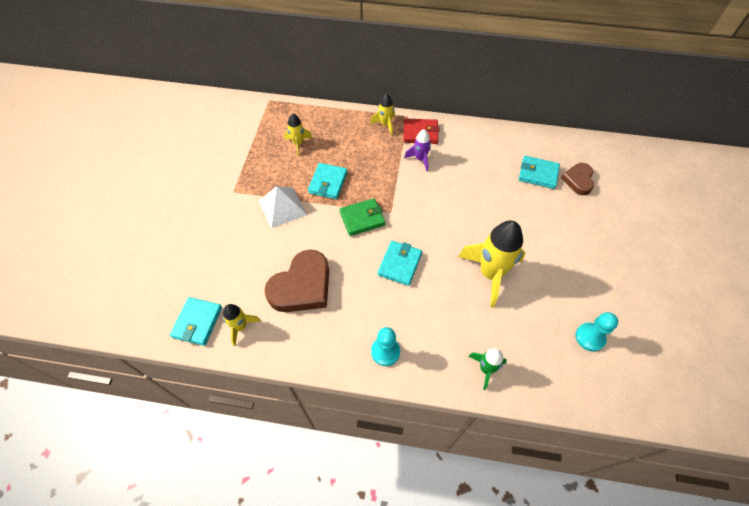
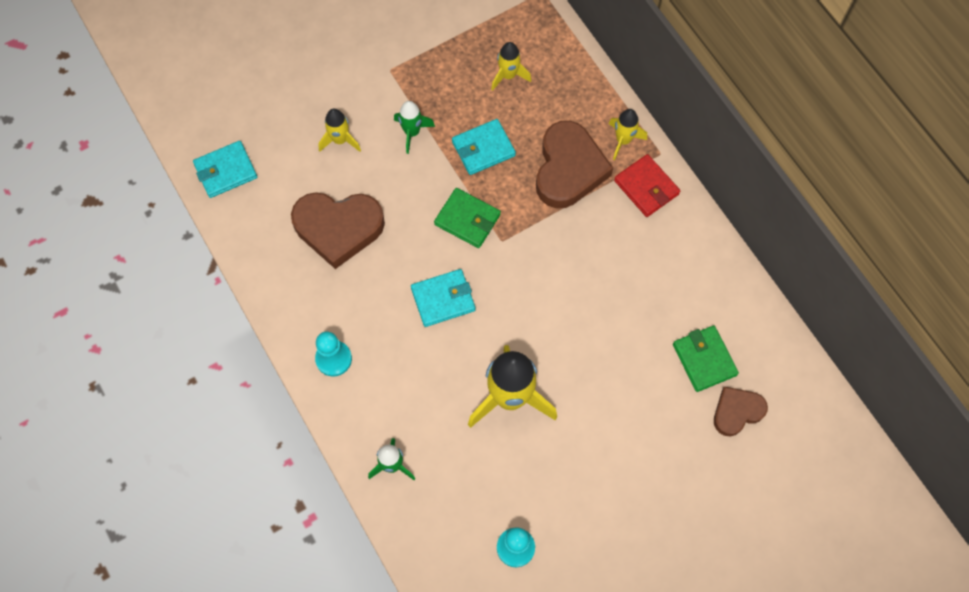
camera: 50 degrees right, 10 degrees up
yellow rocket [223,304,261,346] -> yellow rocket moved to [318,109,361,152]
white pyramid [259,186,307,229] -> green rocket [394,101,435,154]
purple rocket [404,129,431,171] -> none
turquoise wallet [519,156,560,189] -> green wallet [673,326,739,392]
none -> brown heart [536,121,613,208]

